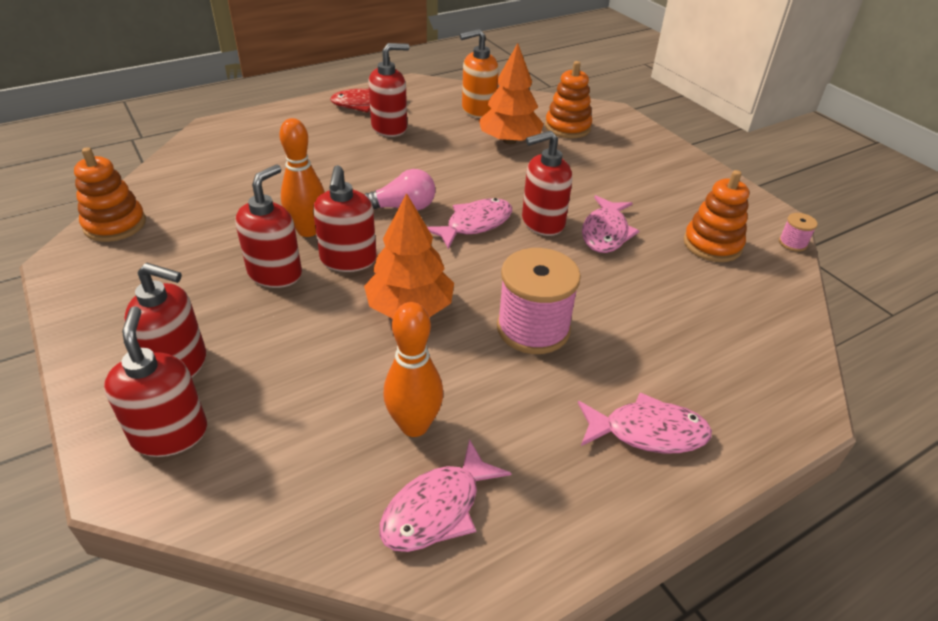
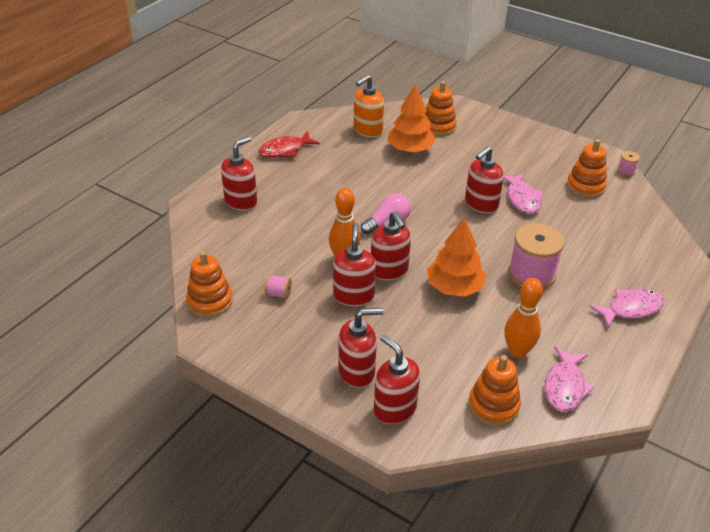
camera: 25 degrees left, 0 degrees up
red soap dispenser [368,43,409,137] -> red soap dispenser moved to [221,136,257,211]
pink fish [427,198,512,249] -> none
none -> pink spool [265,274,292,299]
none -> orange stacking toy [469,355,521,426]

